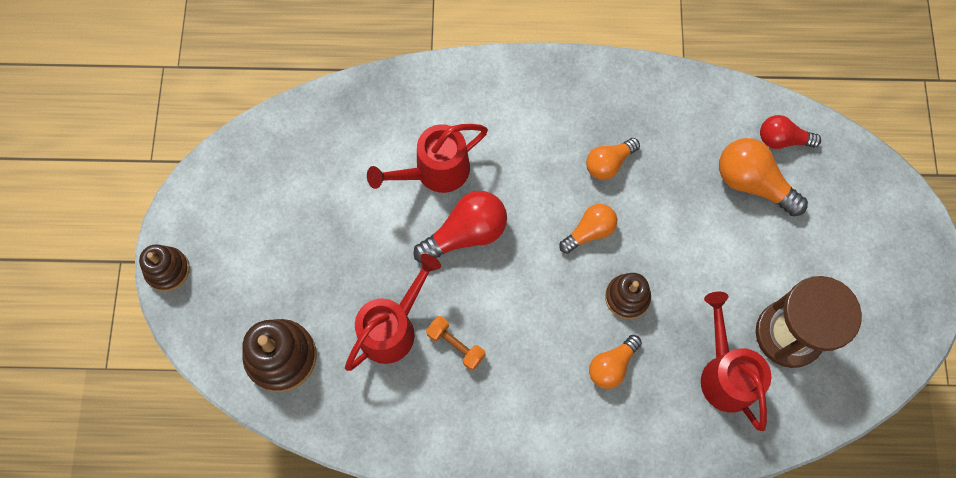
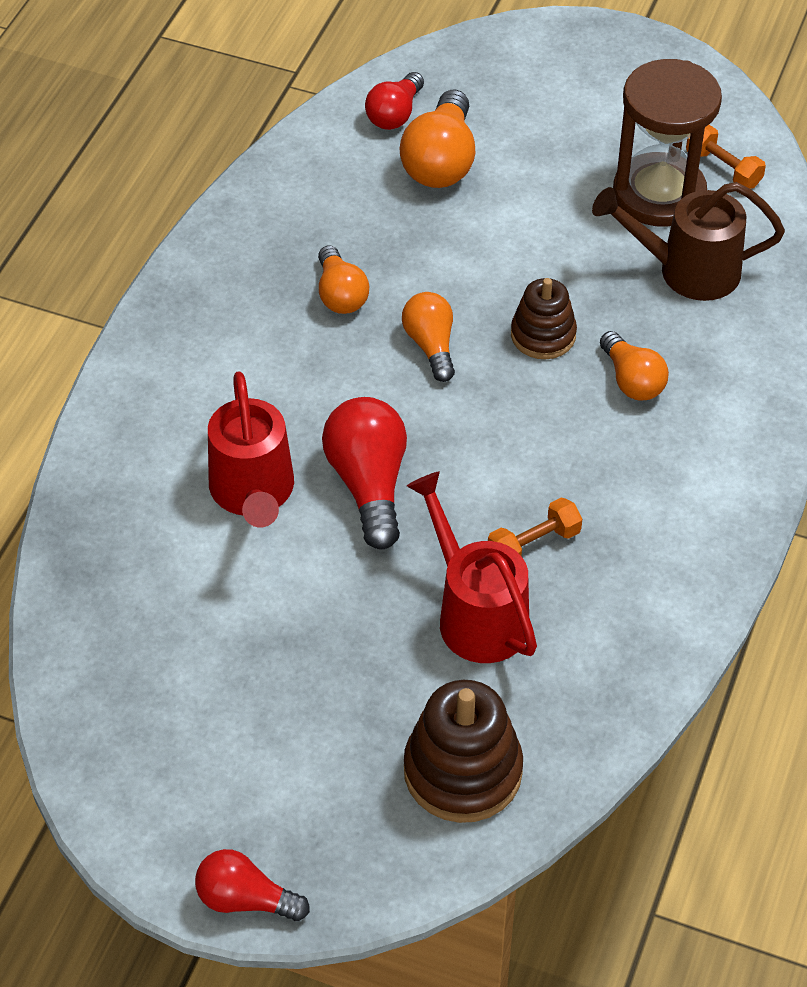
camera: 70 degrees left, 20 degrees down
brown stacking toy [139,244,190,291] -> red light bulb [195,849,310,921]
red watering can [701,292,771,431] -> brown watering can [592,182,785,301]
orange light bulb [719,138,808,216] -> orange light bulb turned 45 degrees counterclockwise [400,90,475,188]
none -> orange dumbbell [686,125,766,189]

